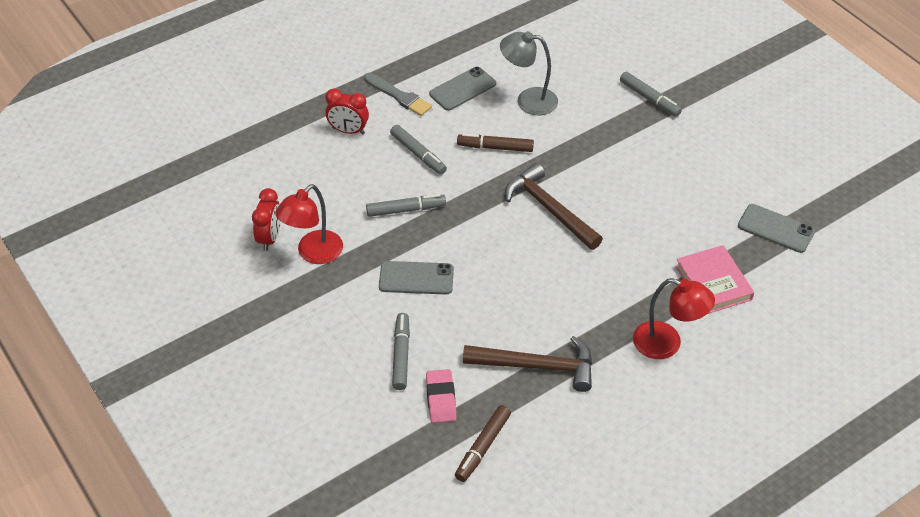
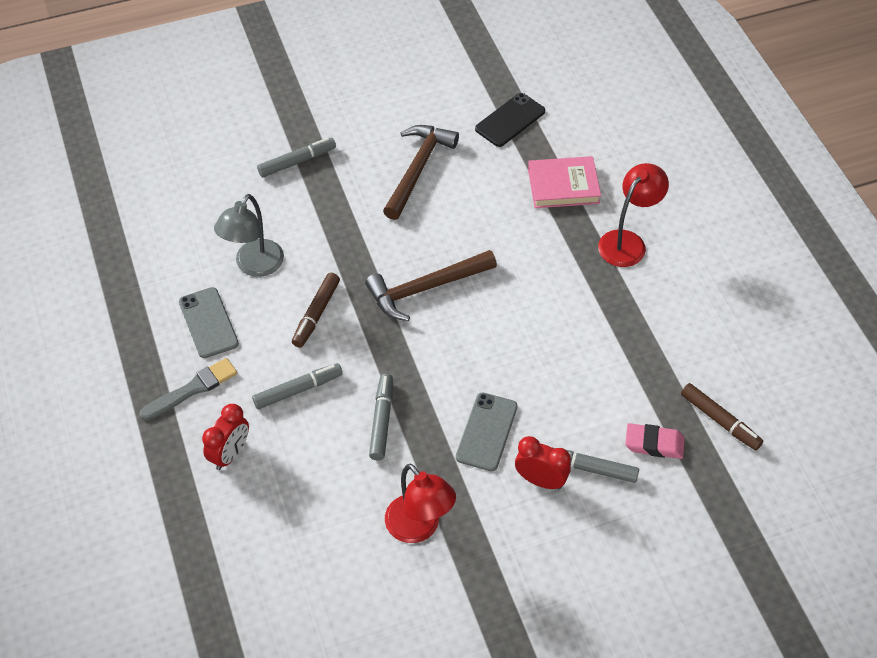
camera: 75 degrees left, 5 degrees up
red clock [252,188,281,251] -> red clock moved to [515,436,571,489]
brown hammer [463,336,592,392] -> brown hammer moved to [383,125,459,220]
grey phone [738,204,815,253] -> black phone [475,93,545,147]

